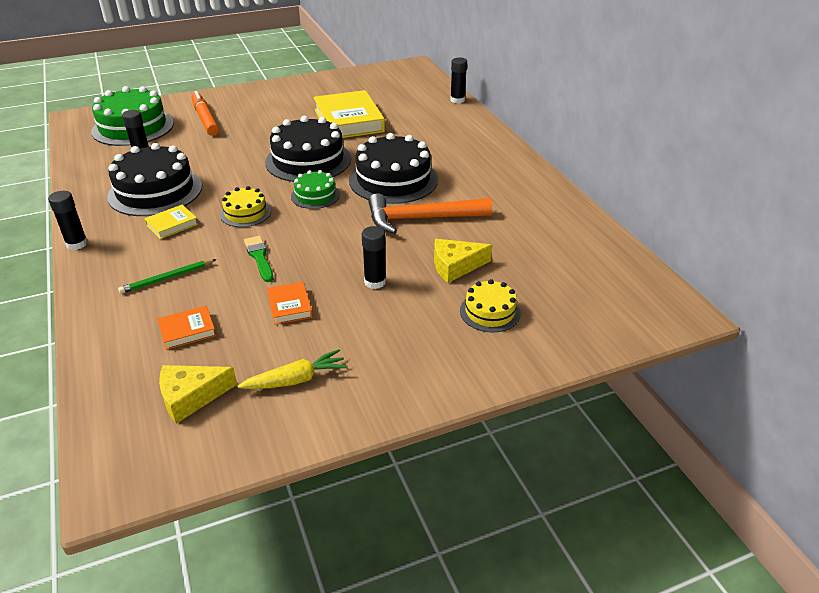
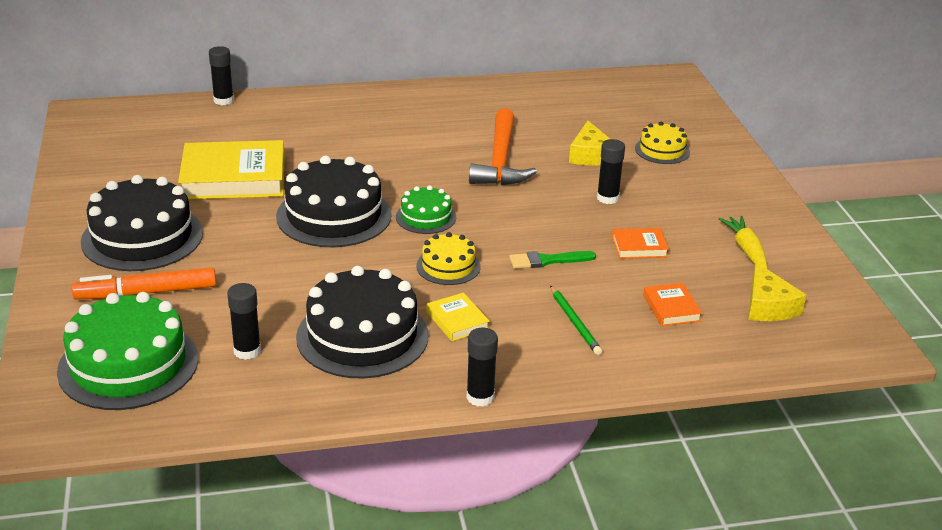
camera: 80 degrees left, 5 degrees down
black cake [349,133,438,204] -> black cake moved to [81,175,203,271]

